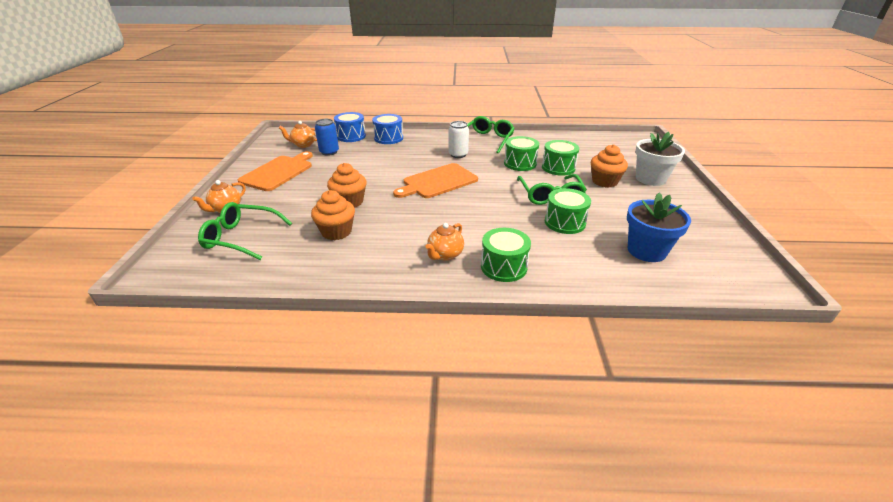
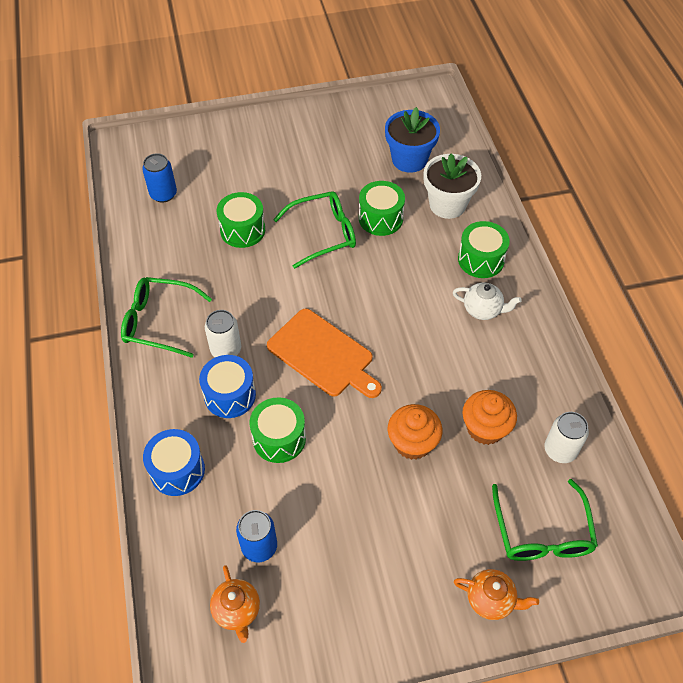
camera: 105 degrees left, 20 degrees up
orange cutting board [238,151,313,191] -> none
blue drum [334,112,366,142] -> blue drum moved to [199,355,256,418]
orange teapot [425,223,464,261] -> white teapot [453,282,522,320]
green drum [504,136,539,171] -> green drum moved to [250,397,306,463]
orange cupcake [591,144,628,188] -> none
white flower pot [635,132,685,186] -> white flower pot moved to [424,154,481,219]
none -> blue can [142,153,177,203]
none -> white can [544,412,589,463]

